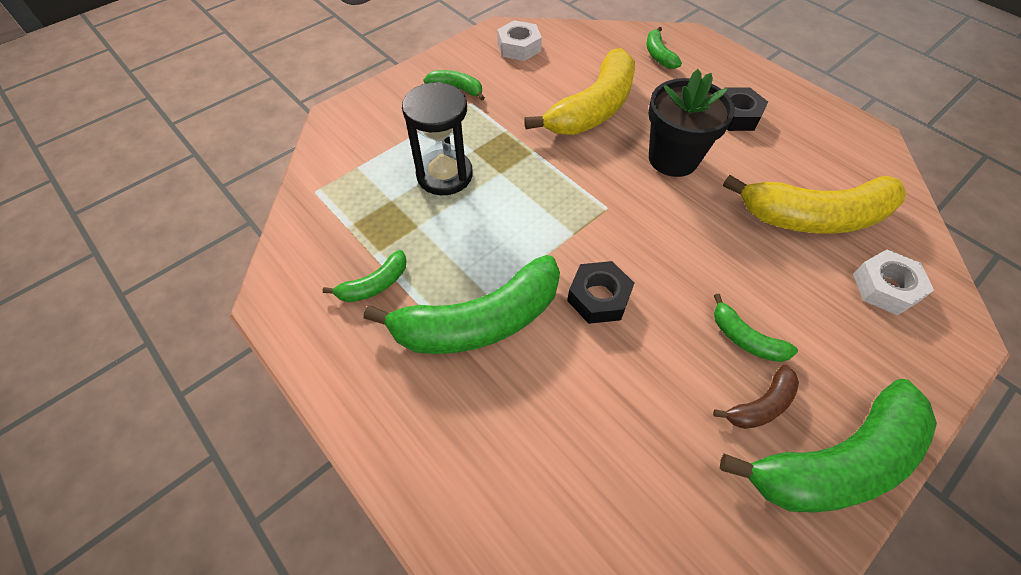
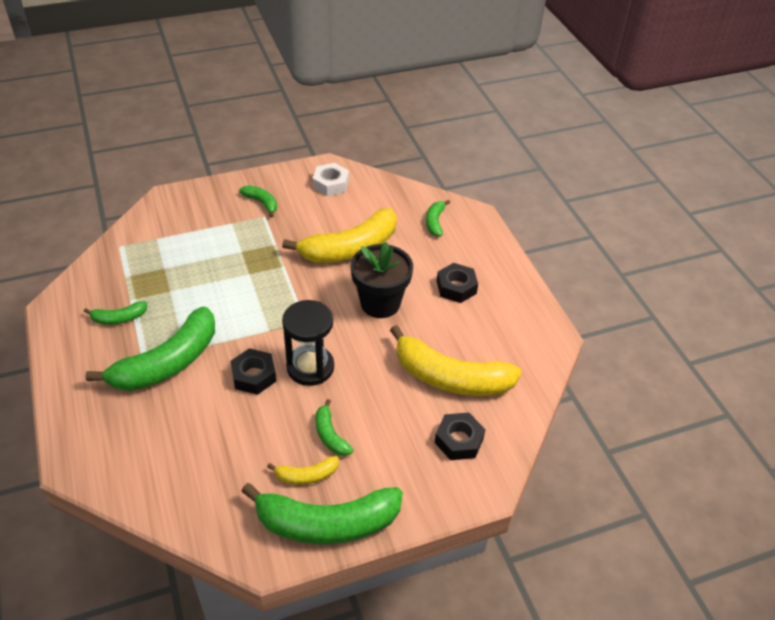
camera: 20 degrees right, 10 degrees down
green banana [364,255,560,354] -> green banana turned 45 degrees counterclockwise [85,306,215,391]
black hourglass [402,82,473,195] -> black hourglass moved to [282,300,334,386]
brown banana [713,365,799,429] -> yellow banana [267,456,339,485]
white nut [853,250,934,315] -> black nut [435,413,486,460]

